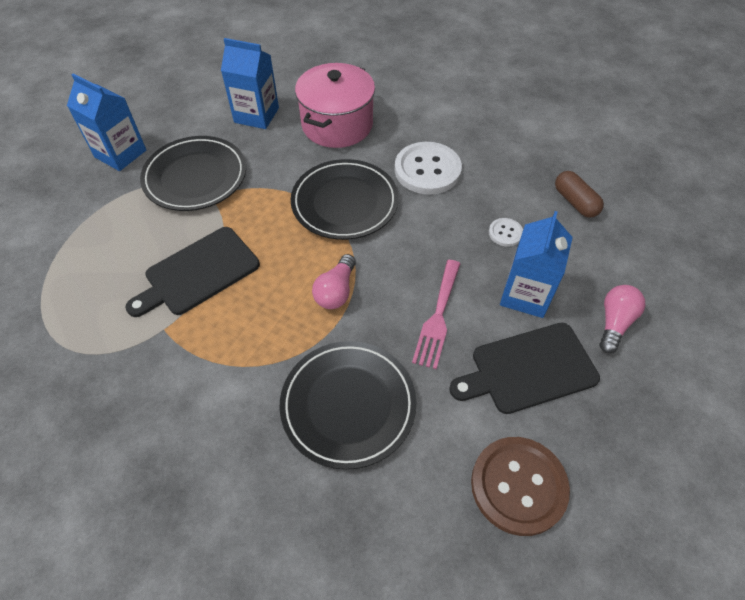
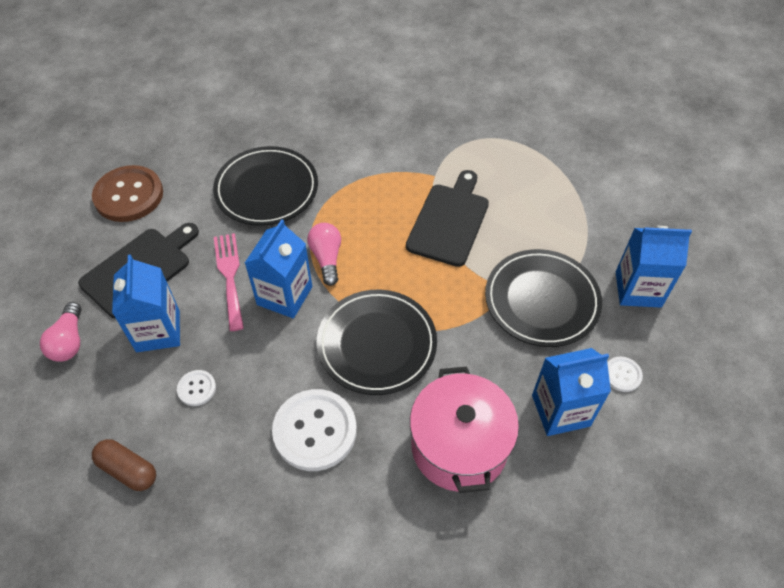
camera: 150 degrees right, 0 degrees up
none -> blue carton [245,219,312,318]
none -> white button [607,356,643,392]

